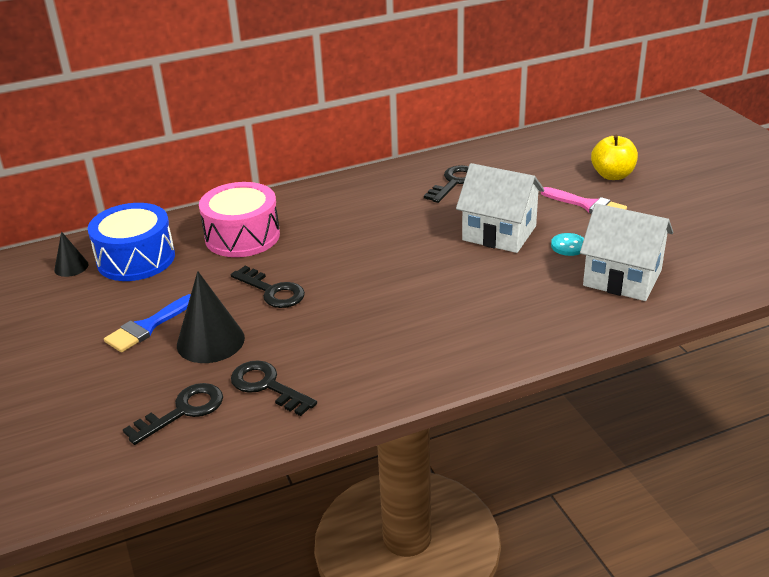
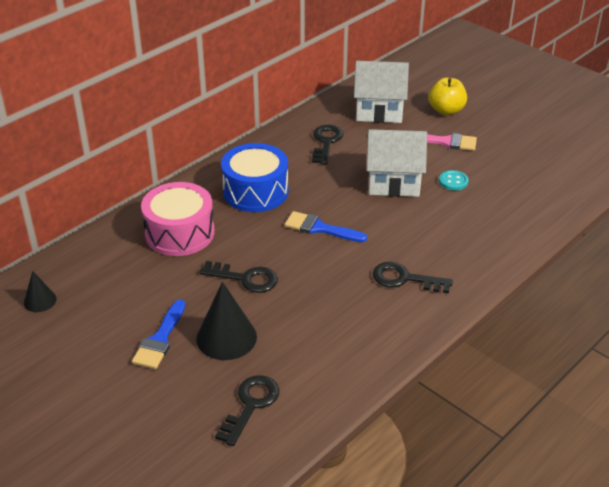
camera: 25 degrees left, 5 degrees up
blue drum [88,203,175,281] -> blue drum moved to [221,143,288,212]
black key [231,360,317,416] -> black key moved to [373,262,453,293]
white house [580,203,673,301] -> white house moved to [354,61,409,123]
none -> blue brush [284,211,367,242]

